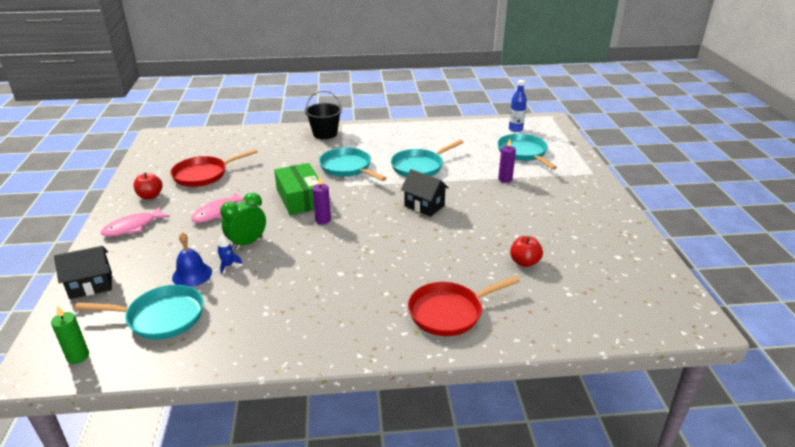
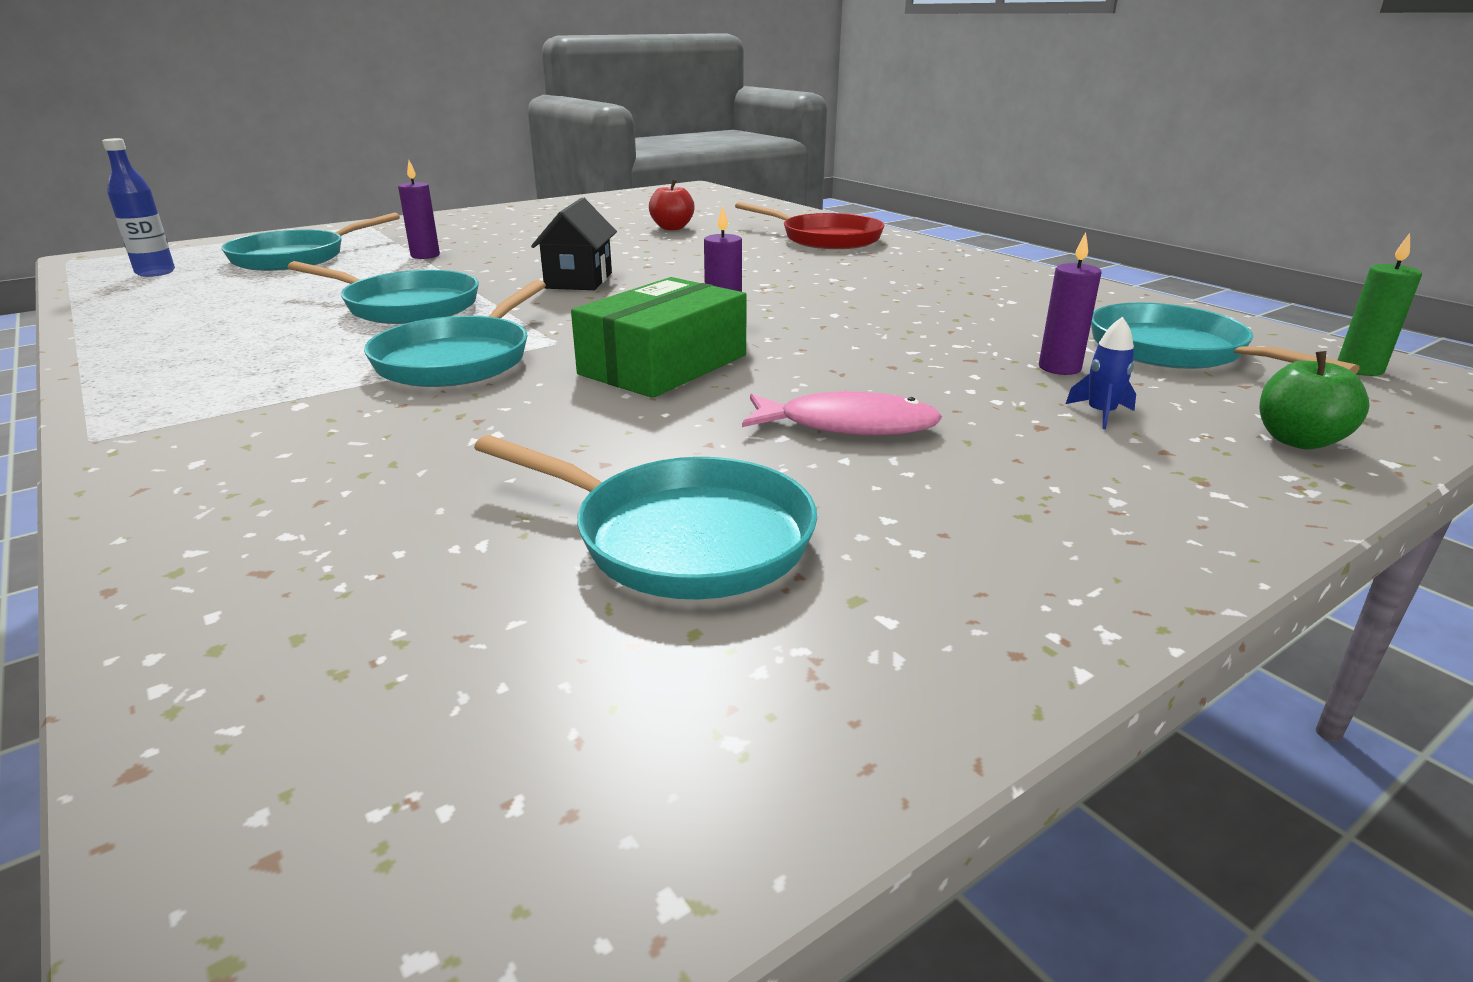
camera: 120 degrees left, 5 degrees down
black house [54,246,112,299] -> green apple [1260,351,1370,449]
pink fish [101,206,170,237] -> none
red apple [134,172,162,199] -> none
red pan [170,149,258,187] -> turquoise pan [474,435,817,599]
blue bell [172,232,212,287] -> purple candle [1039,232,1102,375]
blue rocket [217,235,243,274] -> blue rocket moved to [1066,317,1136,429]
green clock [220,192,266,250] -> none
black bucket [305,90,342,139] -> none

